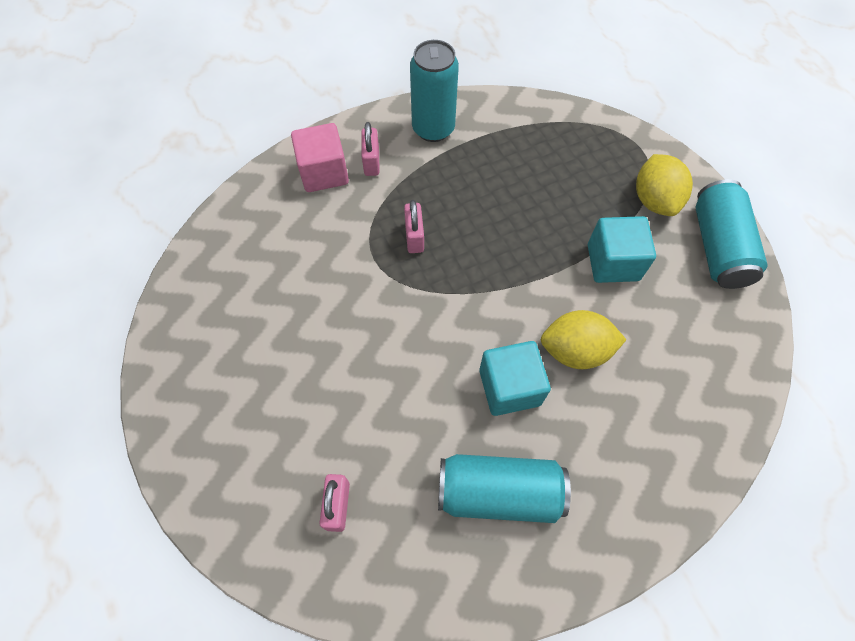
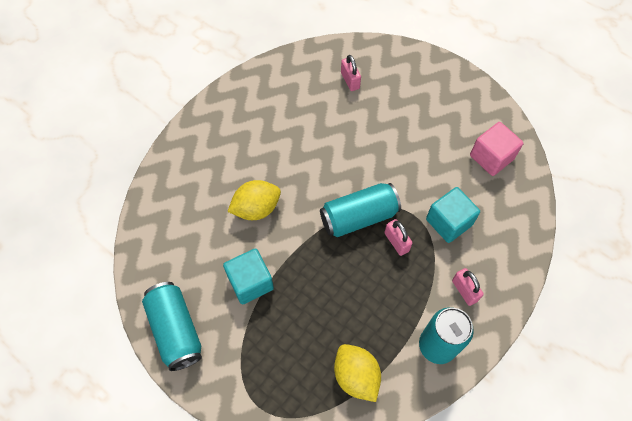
camera: 155 degrees right, 0 degrees up
pink cube [291,123,349,192] -> pink cube moved to [470,122,523,176]
turquoise can [438,454,571,523] -> turquoise can moved to [320,183,401,237]
turquoise cube [479,341,551,416] -> turquoise cube moved to [426,187,480,243]
yellow lemon [636,154,693,216] -> yellow lemon moved to [334,344,381,402]

